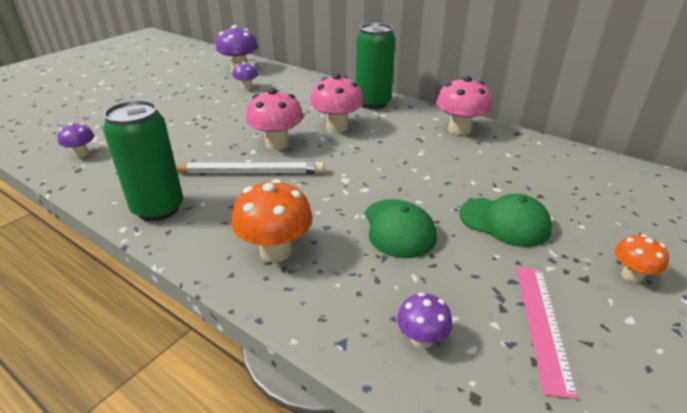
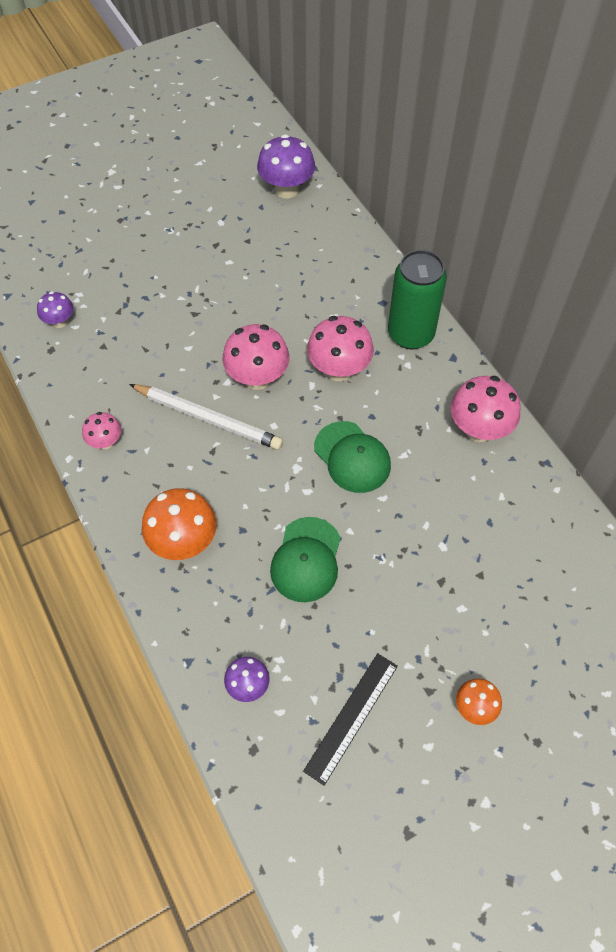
camera: 25 degrees right, 25 degrees up
green can [103,100,183,221] -> pink mushroom [82,412,121,449]
purple mushroom [233,62,258,90] -> none
green cap [459,194,552,247] -> green cap moved to [314,421,391,493]
pink ruler [516,267,578,399] -> black ruler [303,653,398,786]

